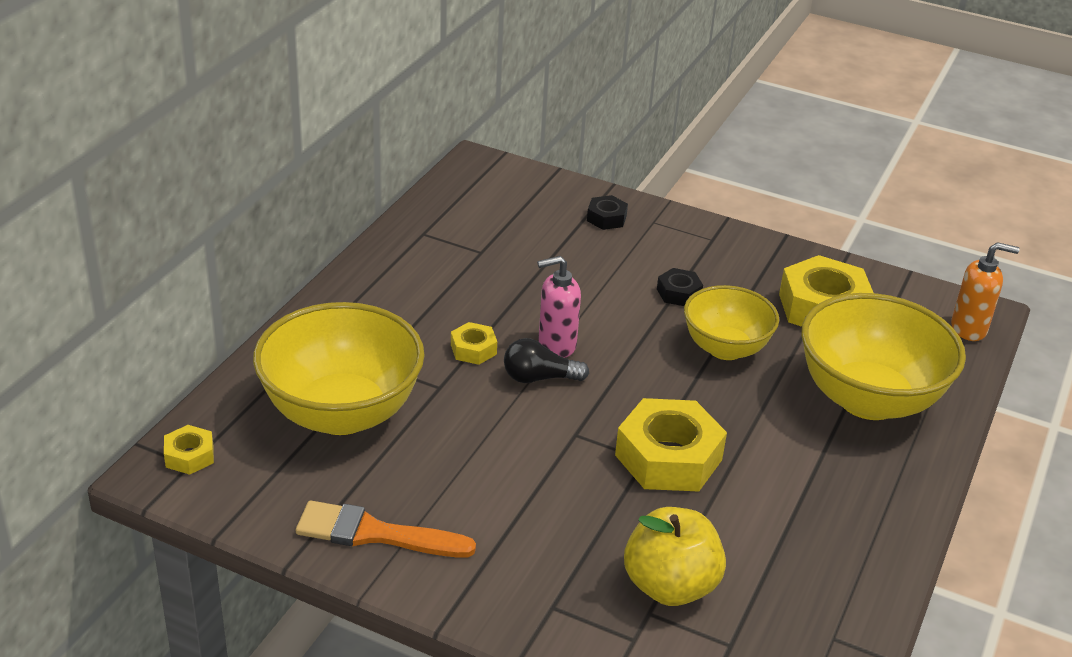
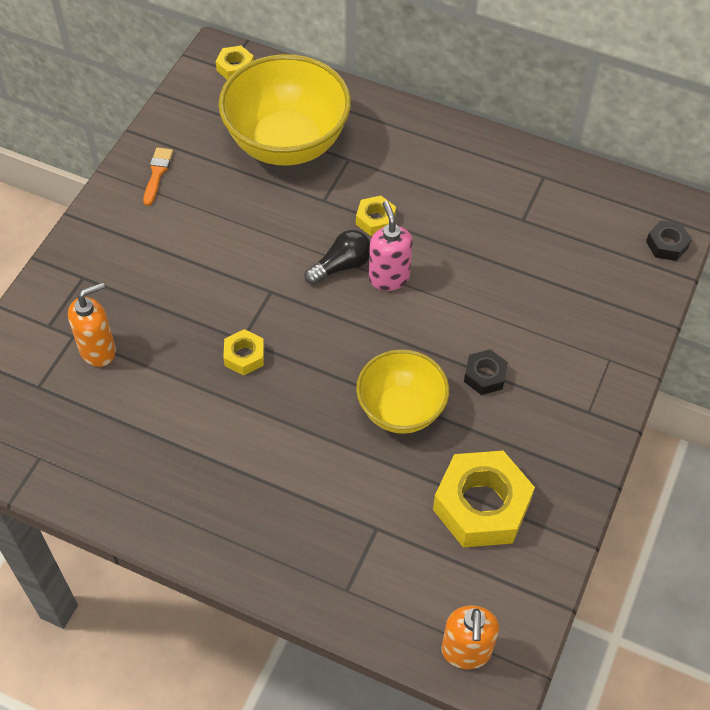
camera: 90 degrees right, 20 degrees up
orange brush [296,500,476,558] -> orange brush [143,147,173,206], size x0.57
black light bulb [504,338,589,383] -> black light bulb turned 60 degrees clockwise [304,230,370,285]
black nut [587,195,628,230] -> black nut moved to [646,220,692,261]
yellow nut [615,398,727,492] -> yellow nut [223,329,264,375], size x0.49
yellow apple [624,507,726,606] -> orange soap dispenser [68,282,116,367]
yellow bowl [801,293,966,420] -> none

